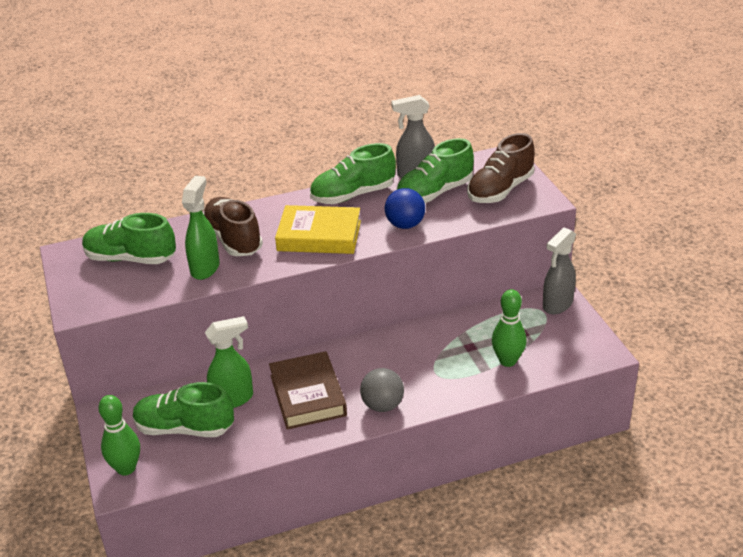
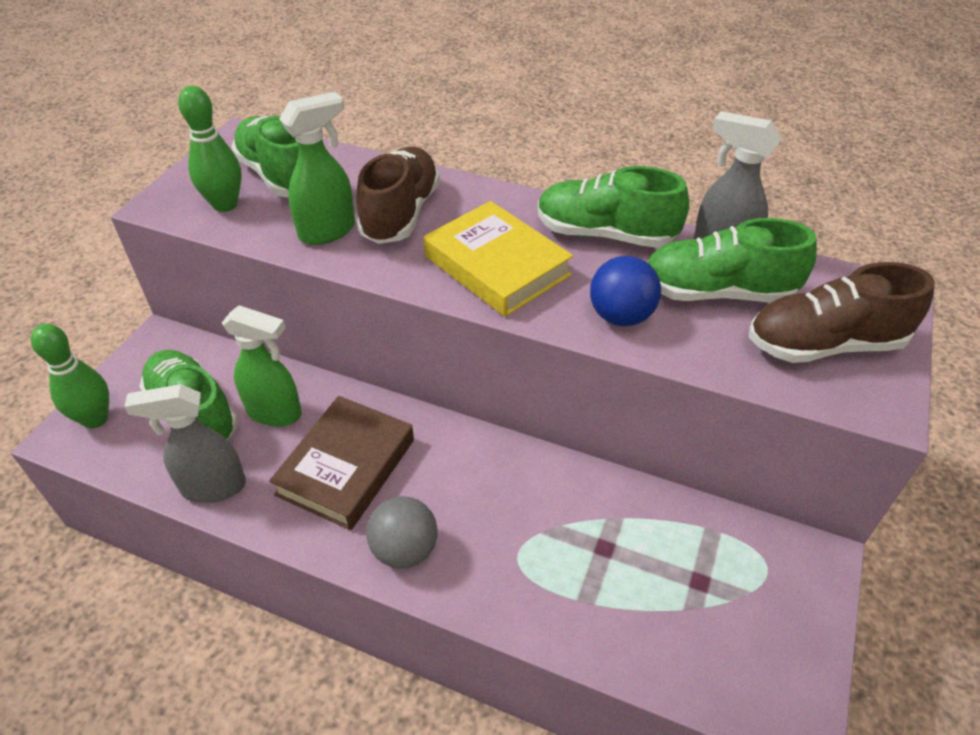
camera: 40 degrees right, 10 degrees up
green bowling pin [492,289,527,367] -> green bowling pin moved to [178,86,242,212]
grey spray bottle [543,227,576,314] -> grey spray bottle moved to [124,384,246,503]

